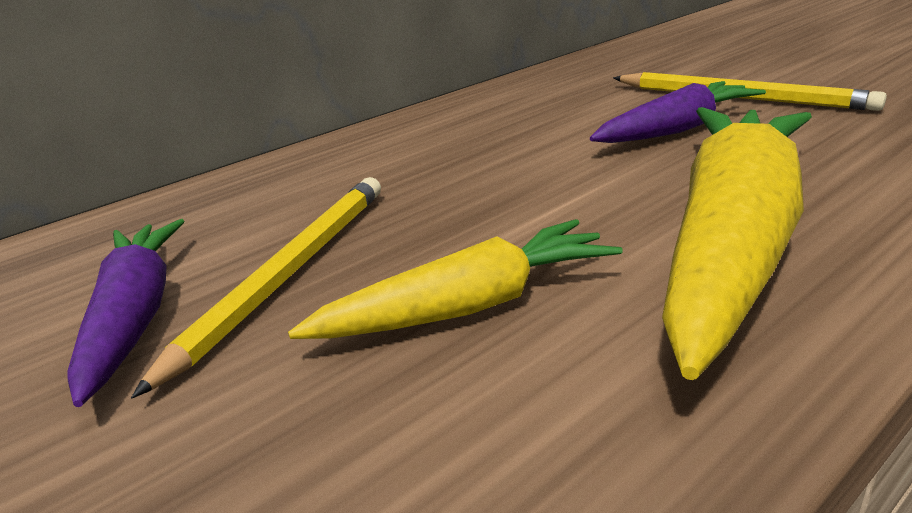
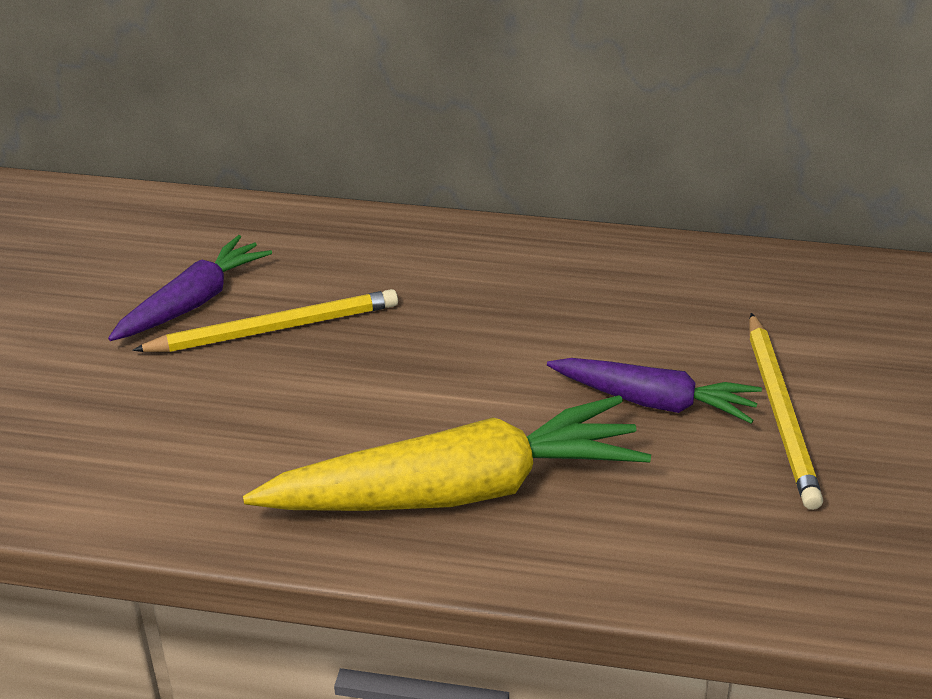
camera: 50 degrees right, 10 degrees up
yellow carrot [288,219,622,339] -> none

